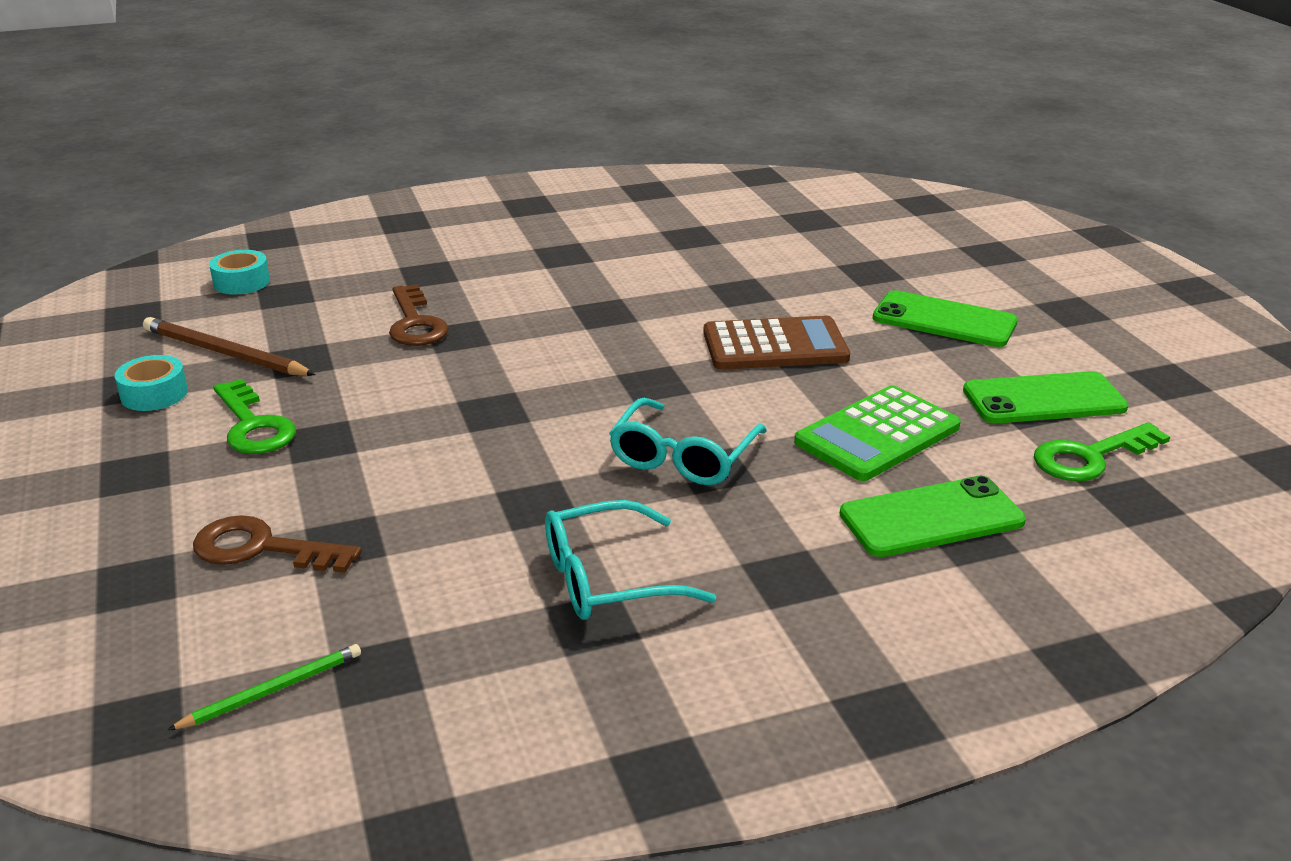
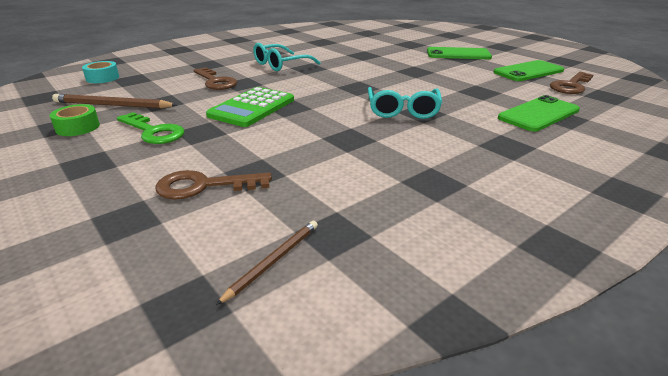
camera: 20 degrees left, 0 degrees up
turquoise tape [115,355,188,411] -> green tape [50,104,100,136]
green pencil [167,644,361,730] -> brown pencil [216,221,318,305]
turquoise glasses [545,500,716,620] -> turquoise glasses moved to [253,43,321,71]
brown calculator [703,316,850,370] -> none
green calculator [794,385,961,481] -> green calculator moved to [206,87,294,127]
green key [1034,422,1170,481] -> brown key [550,72,593,94]

